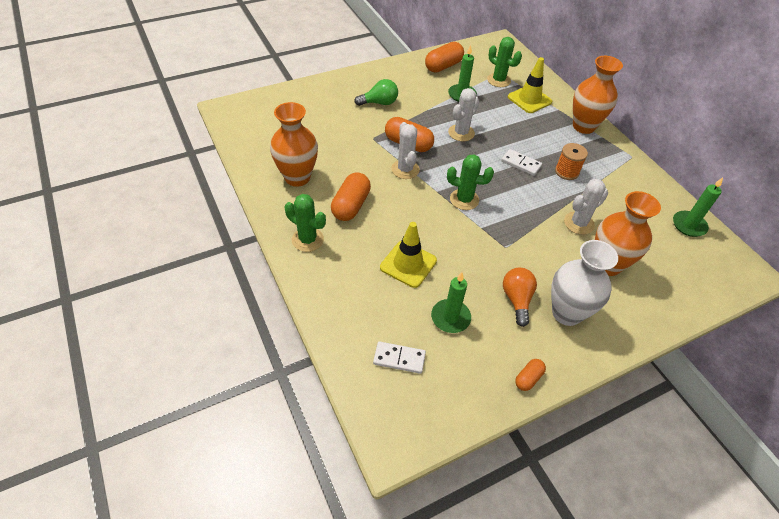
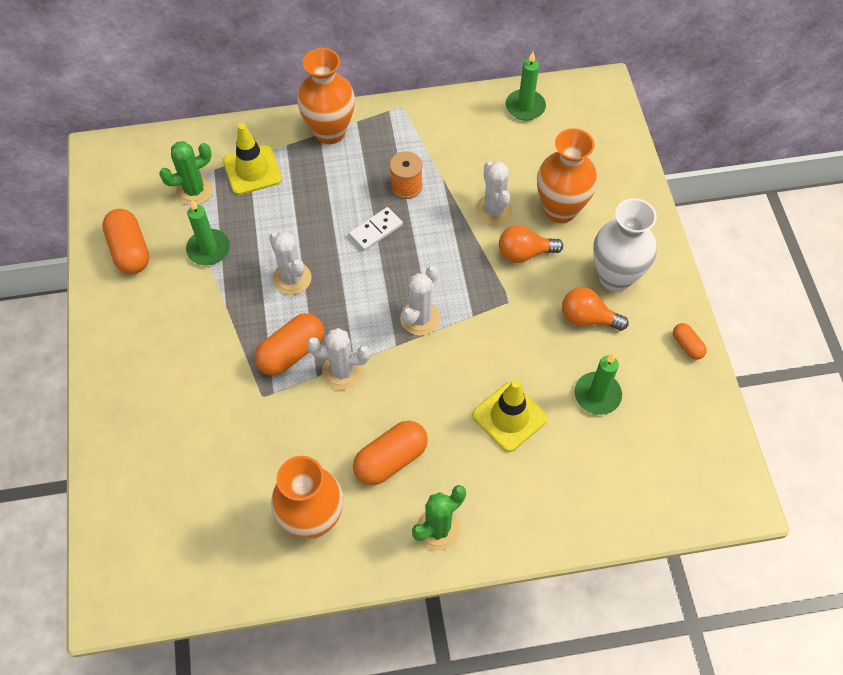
camera: 70 degrees left, 10 degrees up
orange capsule [331,172,371,221] -> orange capsule turned 75 degrees counterclockwise [353,421,428,485]
green light bulb [354,79,398,106] -> none
white domino [373,341,426,374] -> none
green cactus [447,154,494,210] -> white cactus [400,266,440,336]
none -> orange light bulb [499,225,563,263]

